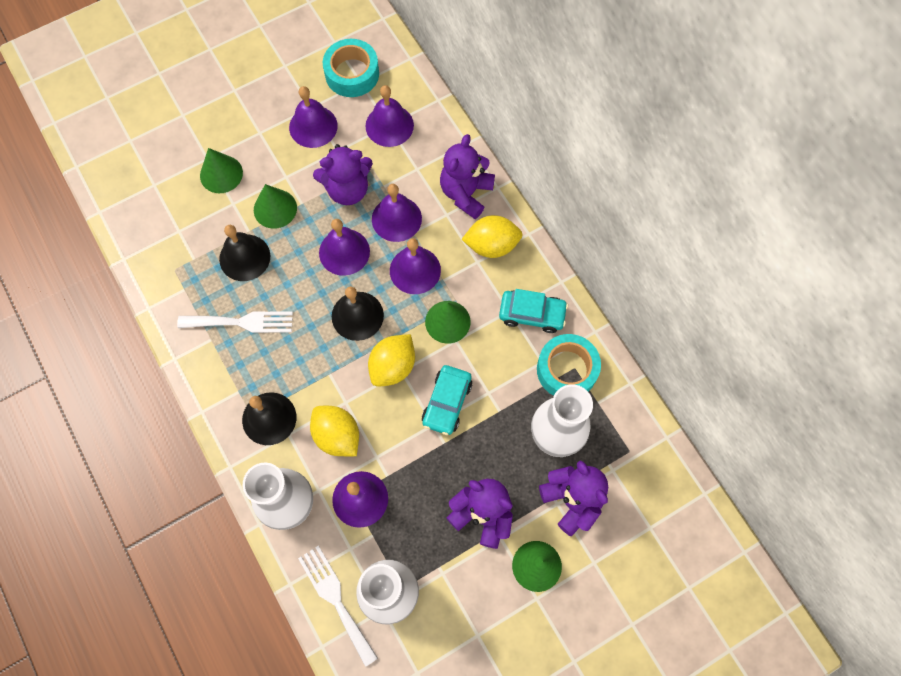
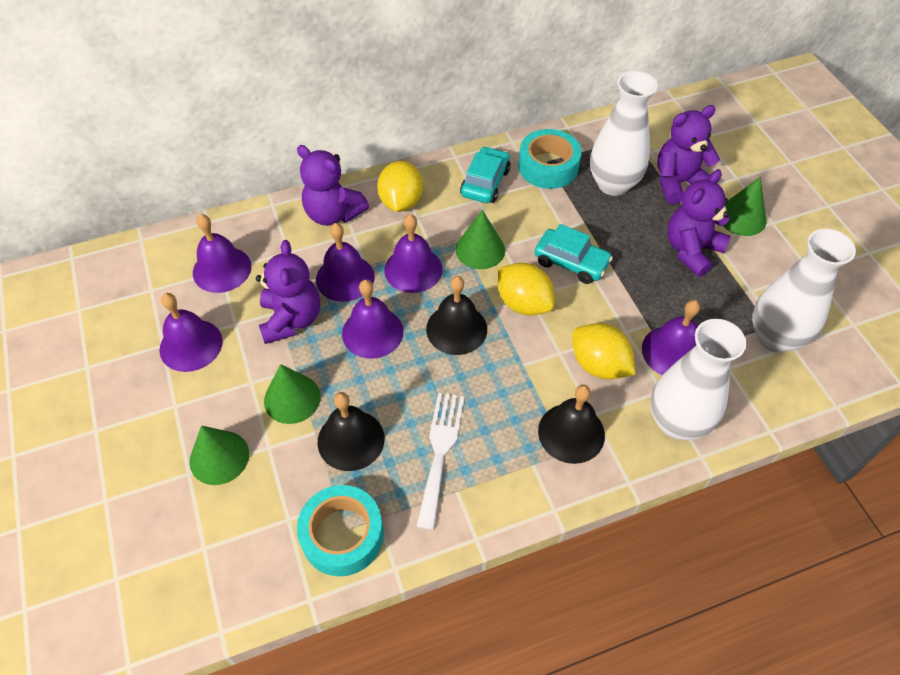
camera: 80 degrees left, 15 degrees down
white fork [298,546,378,667] -> none
yellow lemon [310,406,359,456] -> yellow lemon turned 75 degrees clockwise [572,323,636,379]
turquoise tape [323,39,379,97] -> turquoise tape moved to [297,485,384,576]

